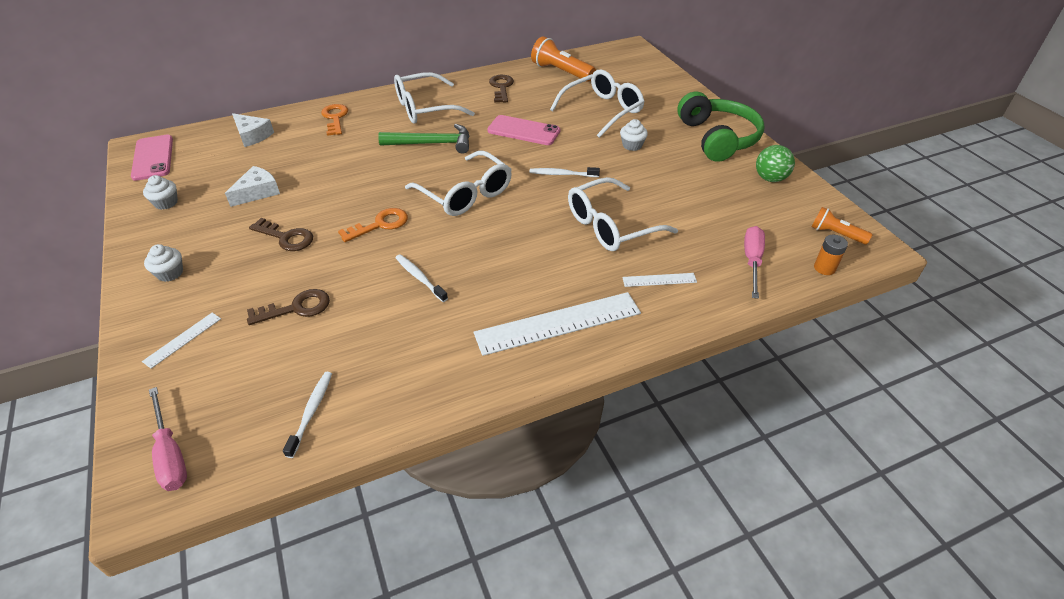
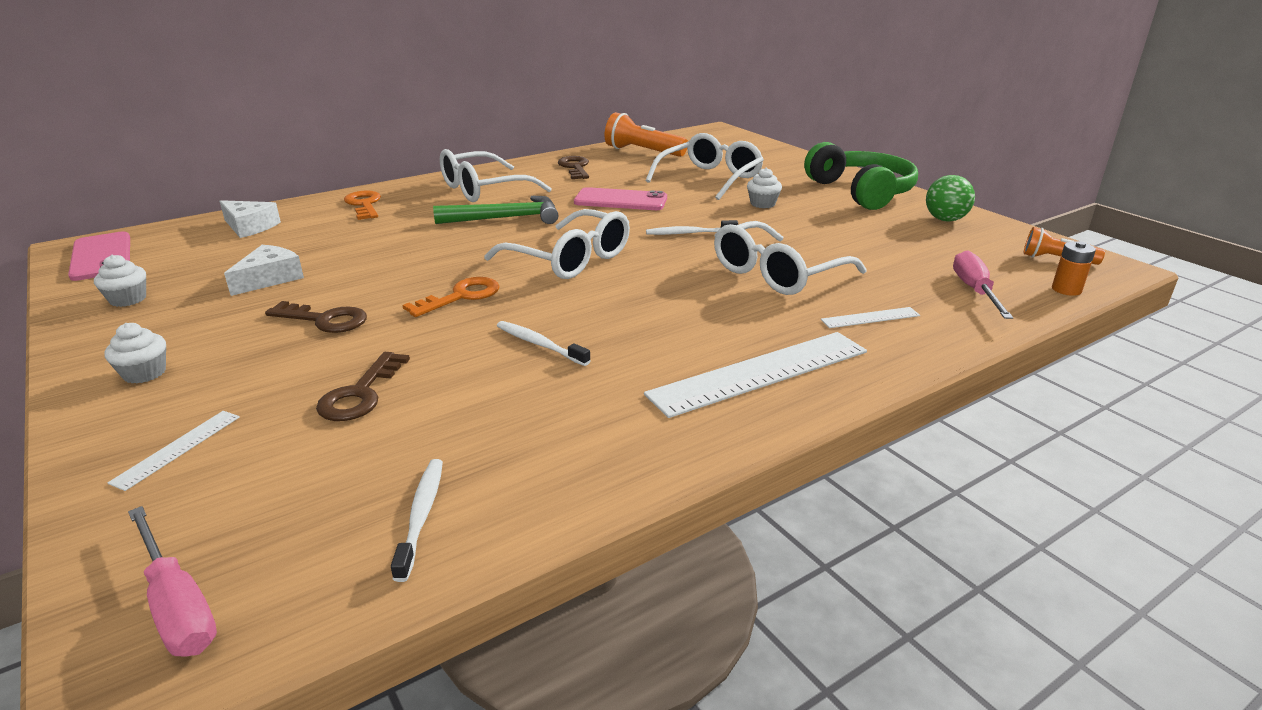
camera: 10 degrees left, 15 degrees down
brown key [247,289,330,325] -> brown key turned 135 degrees clockwise [316,352,410,421]

